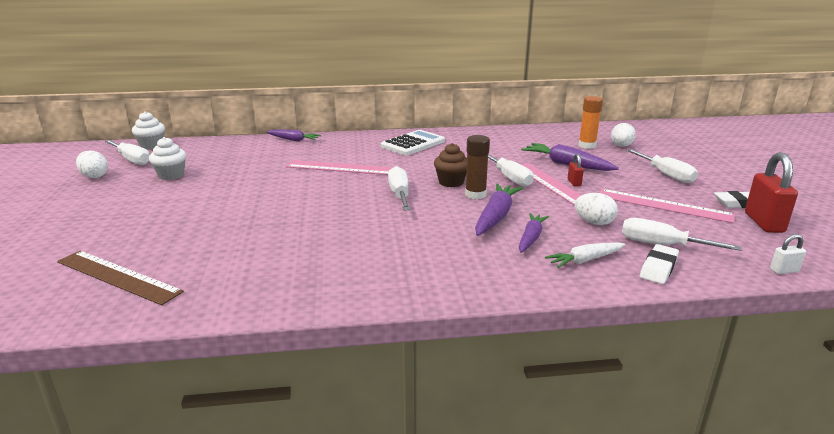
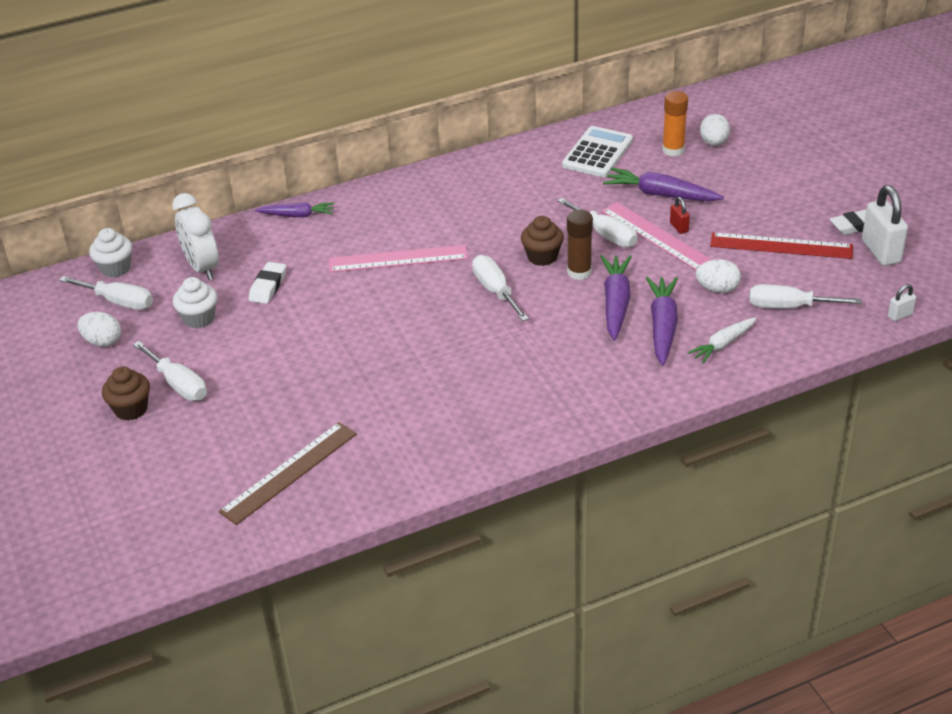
camera: 15 degrees left, 15 degrees up
brown ruler [57,251,184,305] -> brown ruler turned 60 degrees counterclockwise [219,422,357,525]
white calculator [381,130,445,155] -> white calculator moved to [562,126,633,177]
purple carrot [519,213,549,253] -> purple carrot [646,277,678,366], size x1.53
pink ruler [600,189,735,223] -> red ruler [710,232,853,259]
white screwdriver [627,149,698,183] -> white screwdriver moved to [133,341,207,401]
white eraser [640,244,679,284] -> white eraser moved to [249,262,286,304]
red padlock [745,152,798,233] -> white padlock [862,185,908,266]
none -> brown cupcake [102,366,150,421]
none -> white clock [172,193,219,280]

